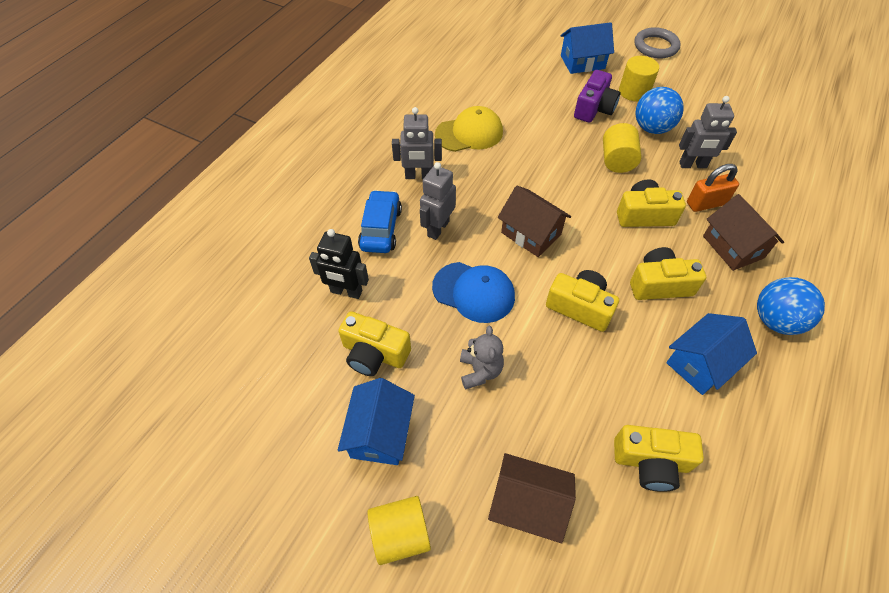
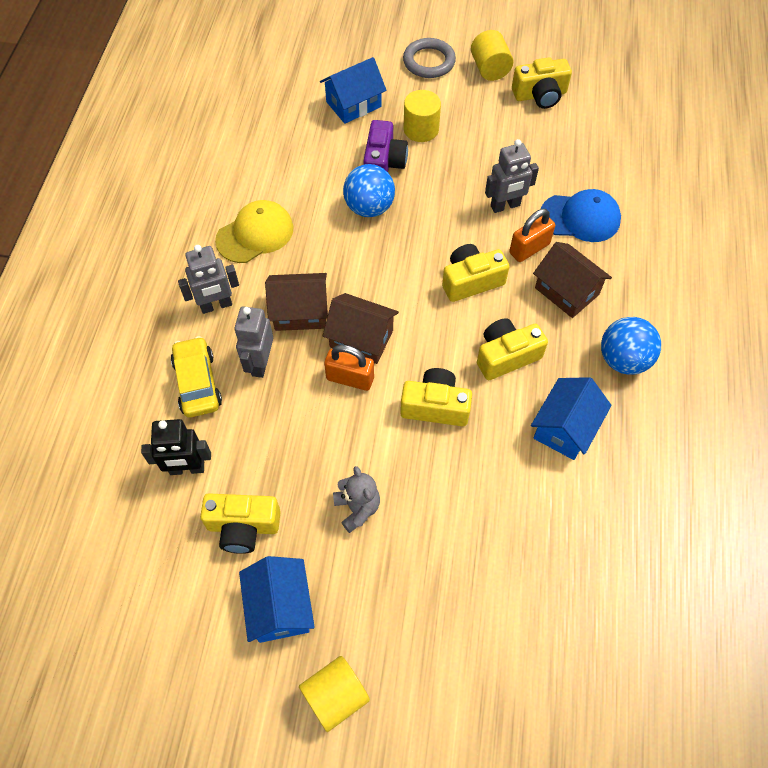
camera: 20 degrees left, 5 degrees up
blue car [358,190,402,253] -> yellow car [171,336,222,418]
blue cap [432,262,515,323] -> blue cap moved to [541,189,621,242]
brown house [488,453,576,543] -> brown house moved to [265,273,328,331]
yellow cylinder [603,123,642,173] -> yellow cylinder moved to [471,30,514,81]
yellow camera [614,425,704,492] -> yellow camera moved to [512,57,572,109]
blue ball [635,87,683,134] -> blue ball moved to [343,164,395,217]
none -> orange padlock [324,344,374,391]

